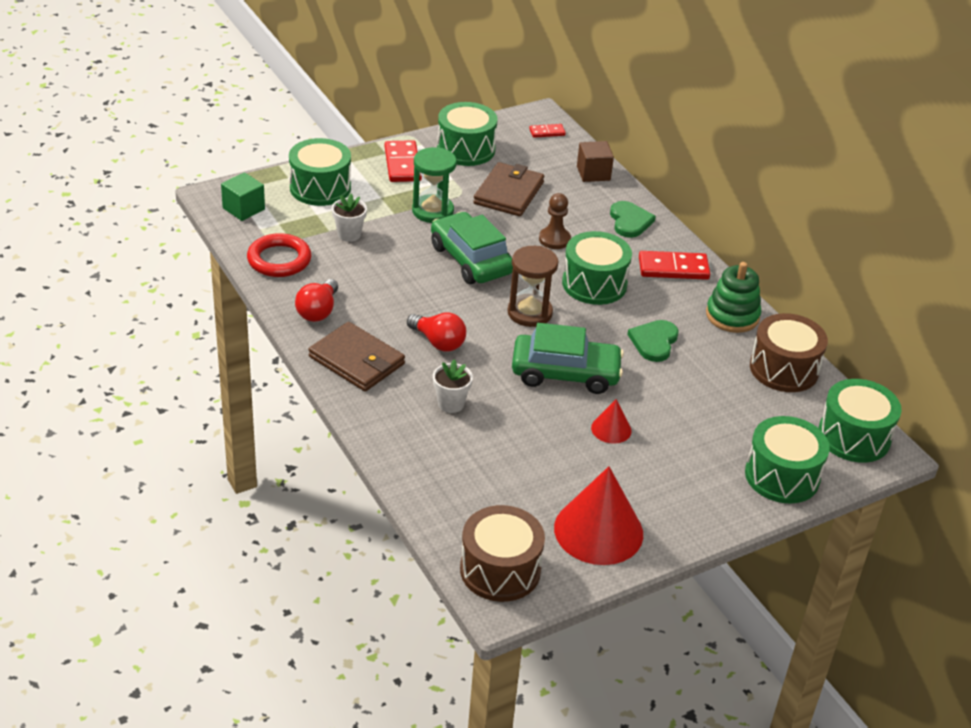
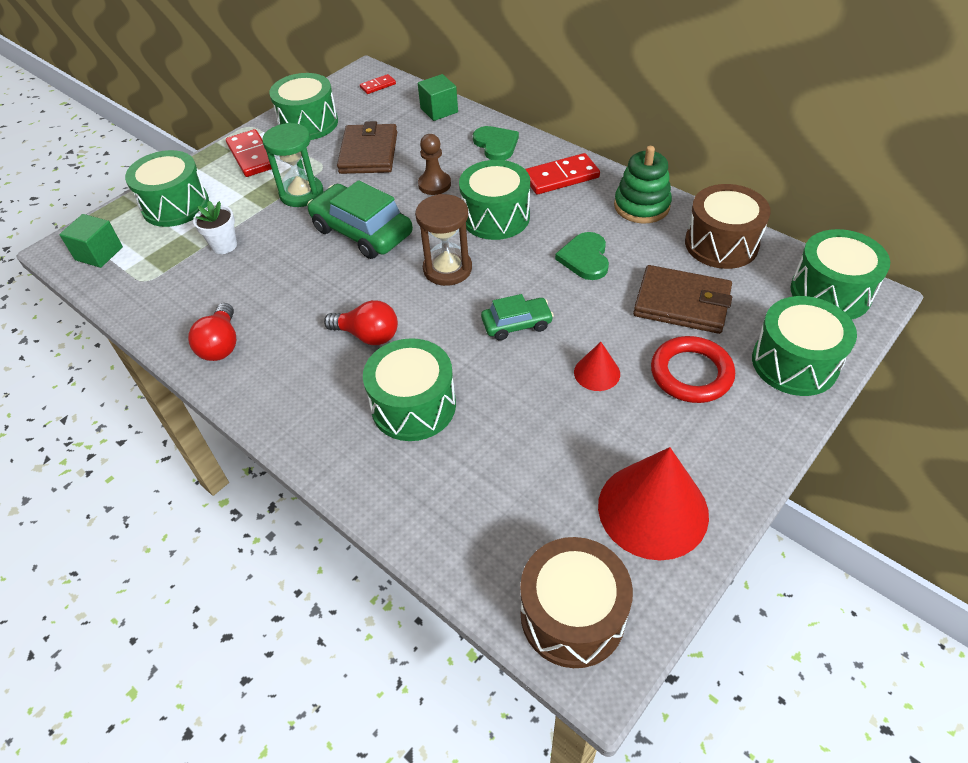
camera: 15 degrees left, 10 degrees up
red ring [247,233,312,277] -> red ring moved to [651,336,735,403]
brown wallet [308,322,405,391] -> brown wallet moved to [633,265,732,334]
white flower pot [433,359,473,413] -> green drum [363,338,456,441]
green car [512,323,624,394] -> green car [481,294,554,341], size x0.56
brown cube [577,141,614,182] -> green cube [418,74,458,121]

